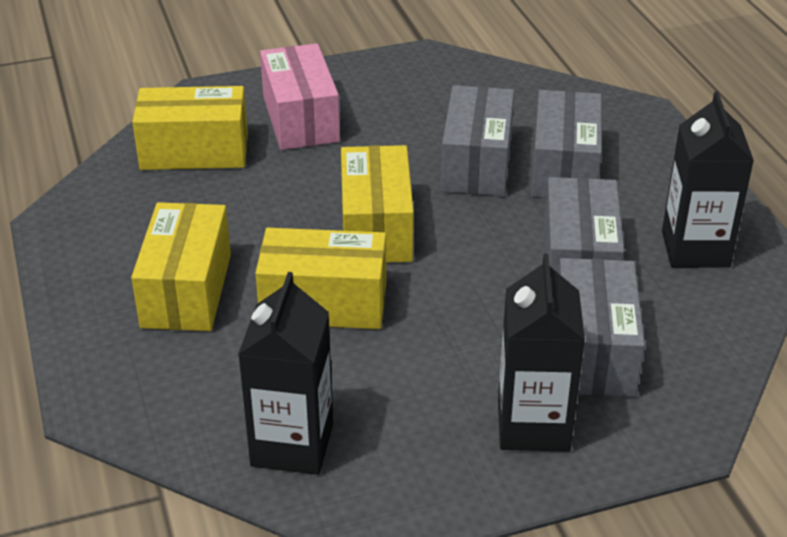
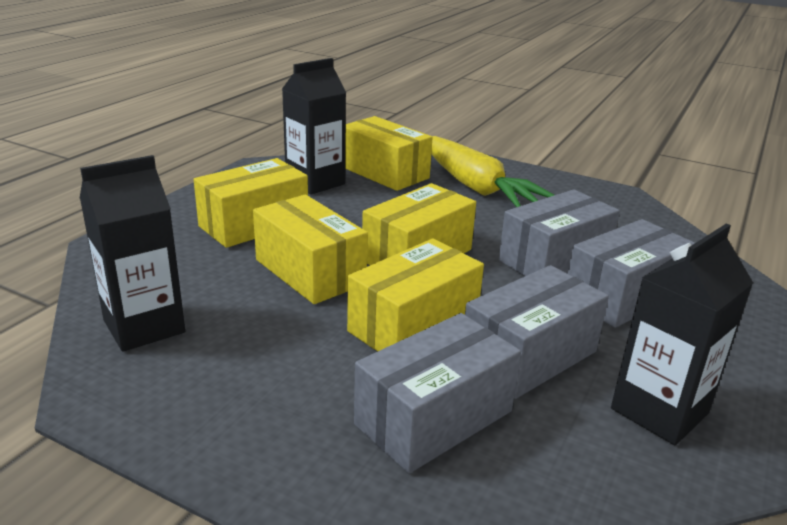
camera: 45 degrees right, 10 degrees down
pink box [260,43,340,150] -> yellow carrot [431,136,554,207]
black carton [498,254,585,452] -> black carton moved to [282,58,346,194]
none -> yellow box [347,239,484,351]

